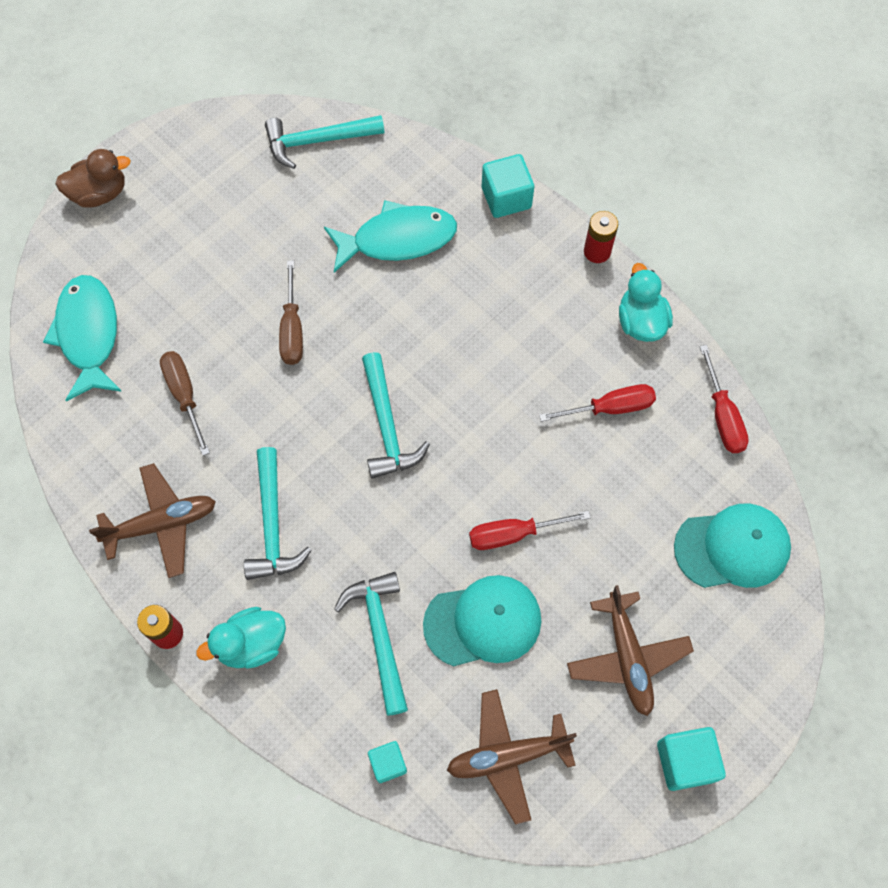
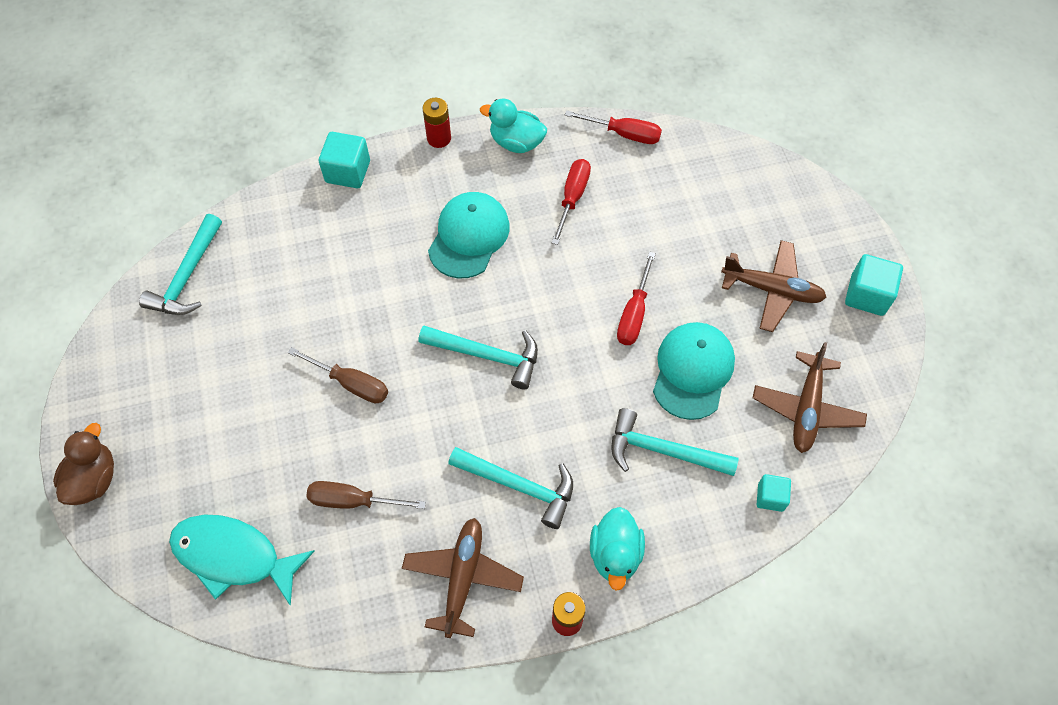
camera: 60 degrees left, 5 degrees down
turquoise fish [324,200,457,273] -> none
turquoise cap [674,504,791,588] -> turquoise cap moved to [428,192,510,278]

